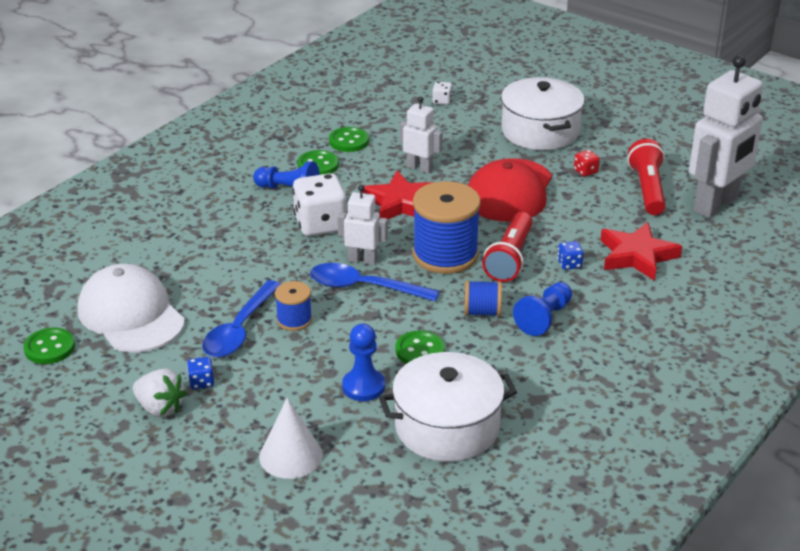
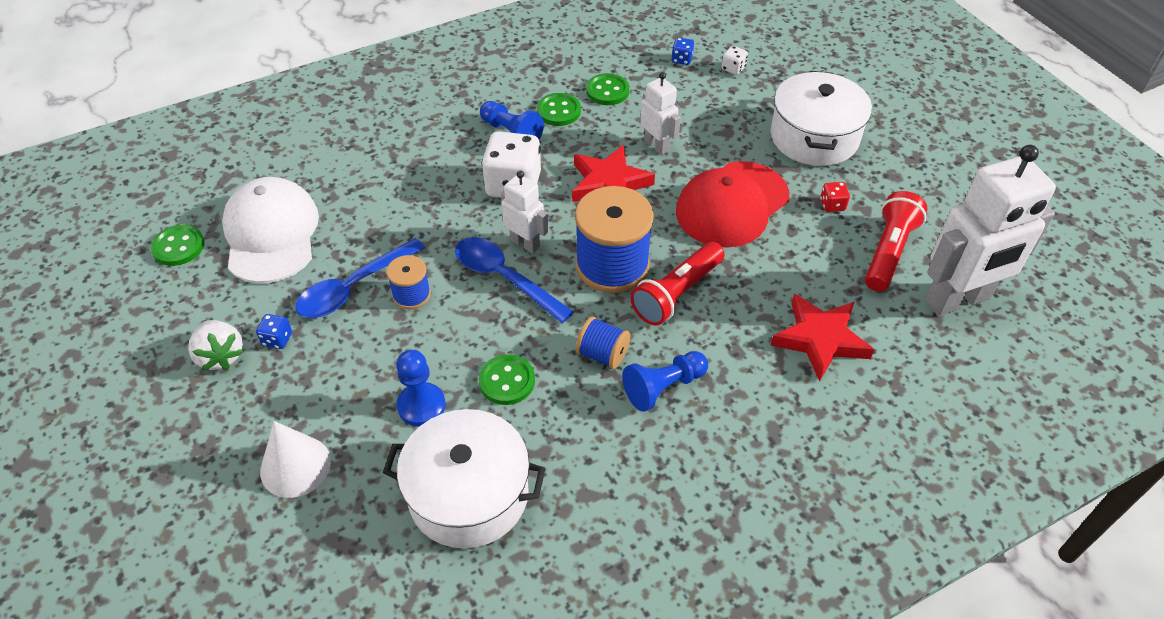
camera: 25 degrees right, 15 degrees up
blue dice [557,241,583,270] -> blue dice moved to [671,38,694,65]

